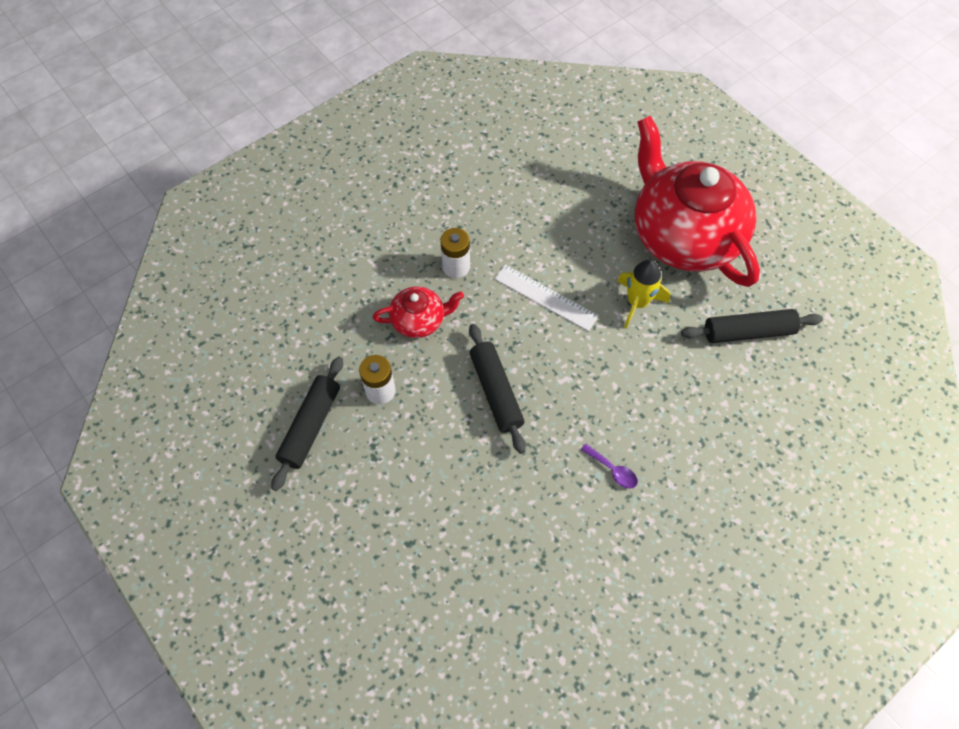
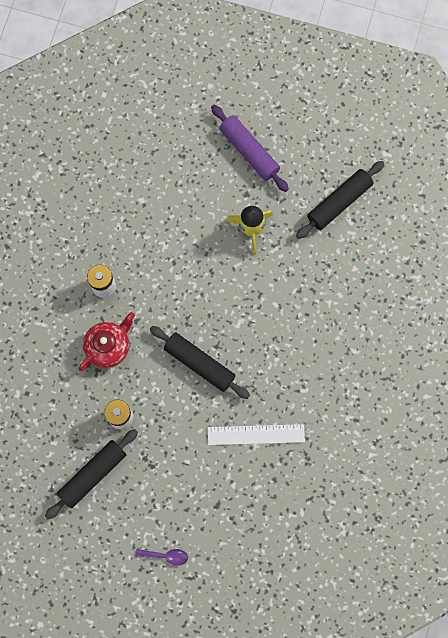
camera: 35 degrees left, 15 degrees up
black rolling pin [271,357,343,491] -> black rolling pin turned 60 degrees clockwise [45,429,138,519]
white ruler [494,265,599,331] -> white ruler moved to [208,424,305,445]
purple spoon [581,444,638,489] -> purple spoon moved to [136,549,188,566]
red teapot [635,116,760,287] -> purple rolling pin [211,105,289,192]

